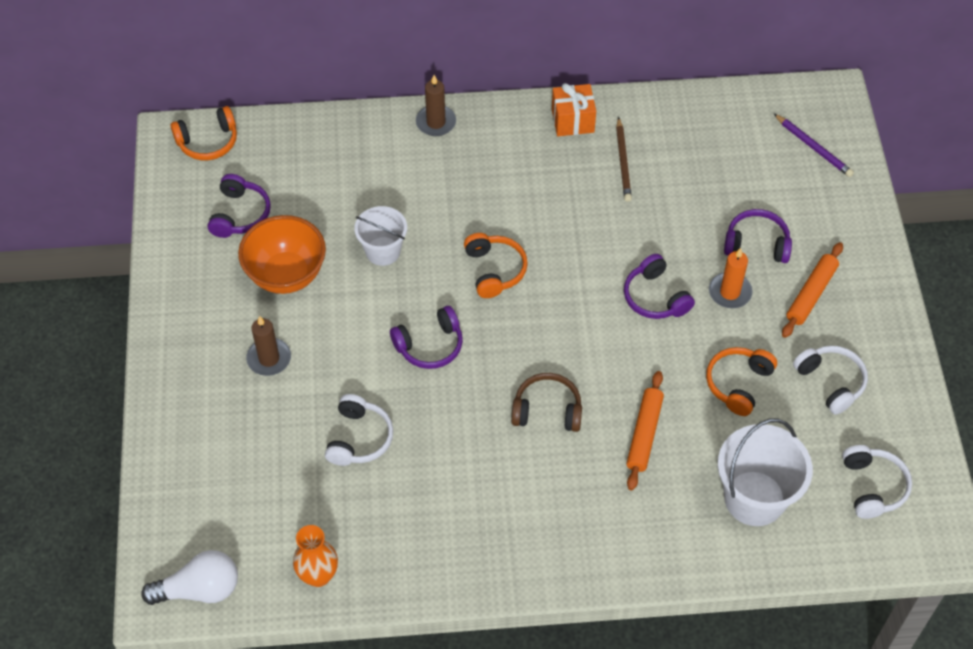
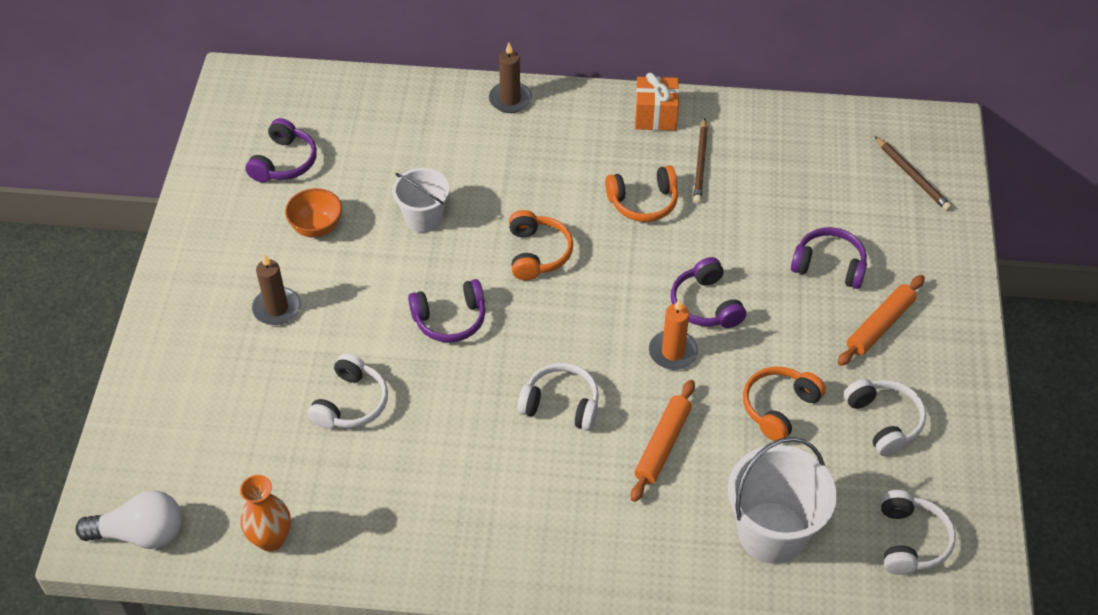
camera: 10 degrees right, 5 degrees down
orange headphones [171,106,237,160] -> orange headphones moved to [605,165,678,222]
orange bowl [238,215,326,294] -> orange bowl [285,188,342,238], size x0.61
brown headphones [511,373,582,432] -> white headphones [517,363,599,431]
orange candle [709,248,752,308] -> orange candle moved to [649,299,698,370]
purple pencil [774,114,854,177] -> brown pencil [875,136,952,211]

